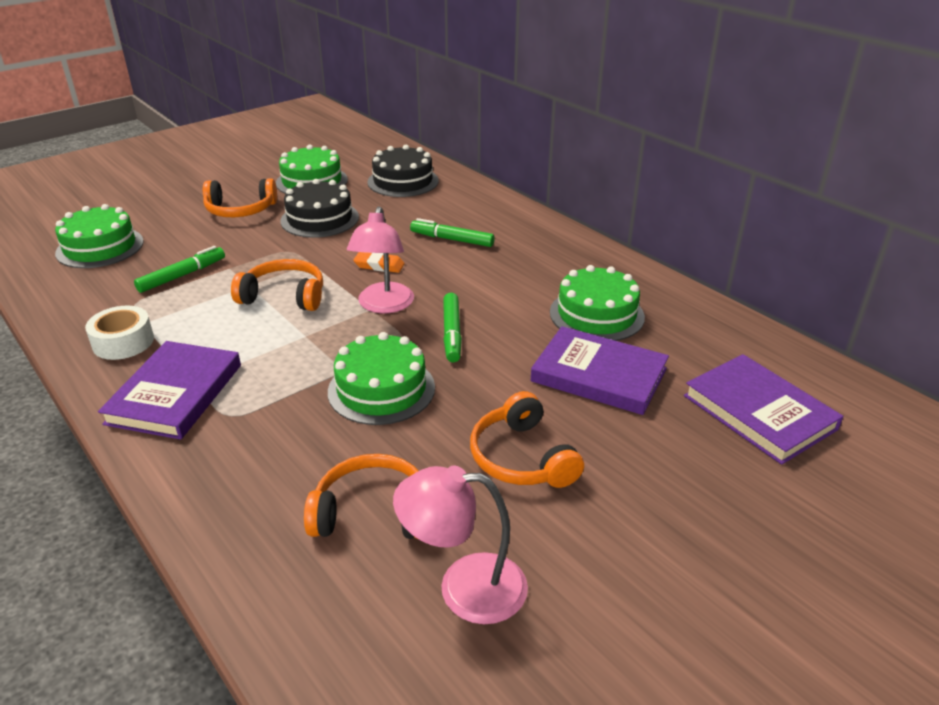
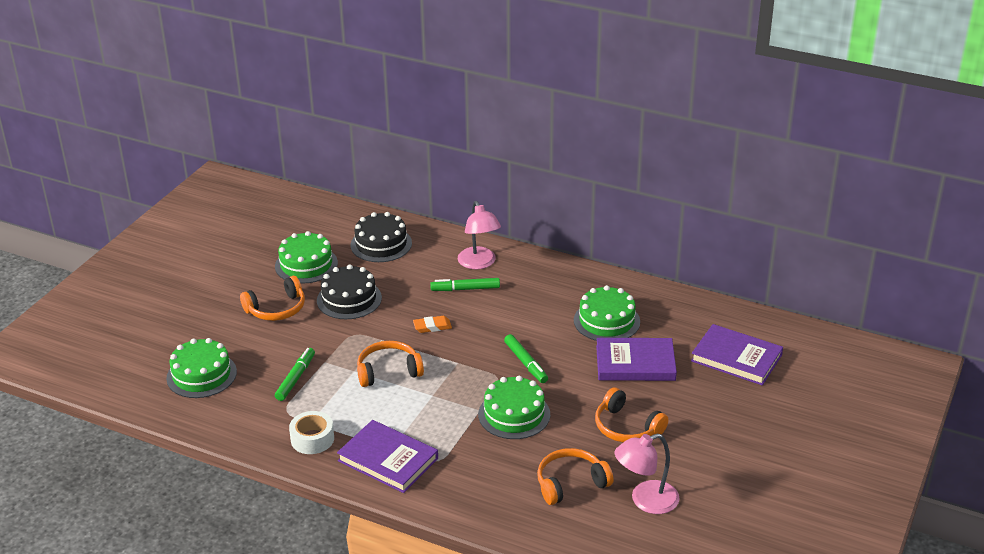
camera: 25 degrees left, 0 degrees up
purple book [98,341,241,440] -> purple book turned 45 degrees counterclockwise [337,420,438,493]
pink lamp [347,206,414,313] -> pink lamp moved to [458,201,501,269]

